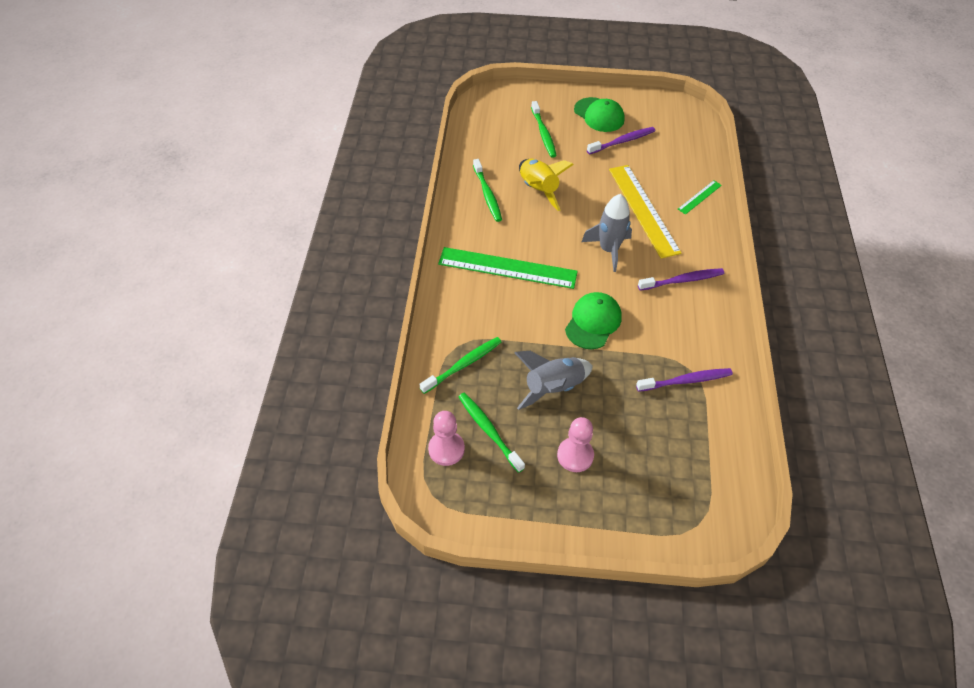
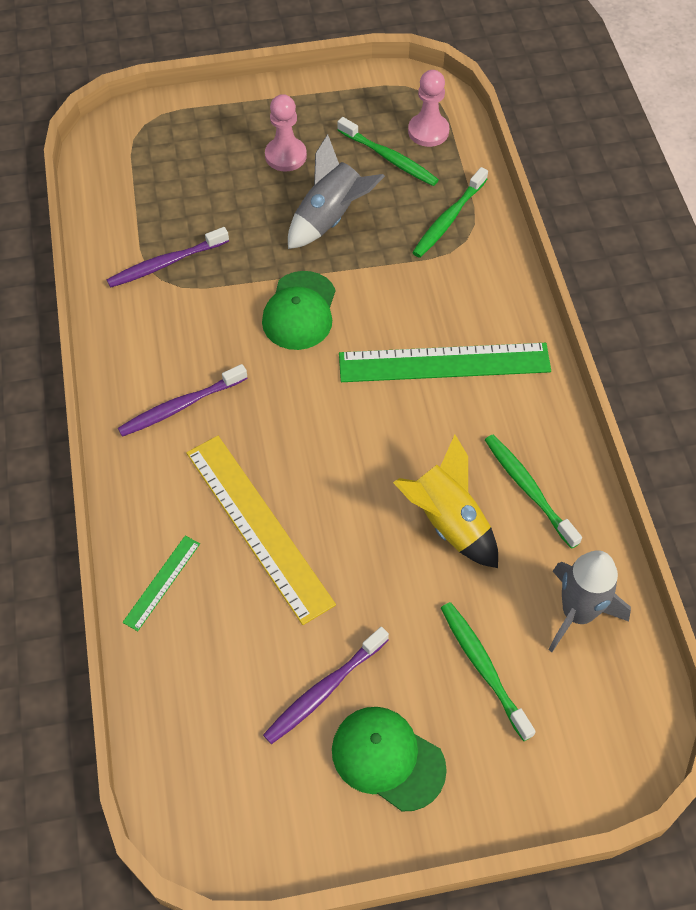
camera: 165 degrees right, 5 degrees up
grey rocket [582,194,632,272] -> grey rocket moved to [549,551,631,652]

